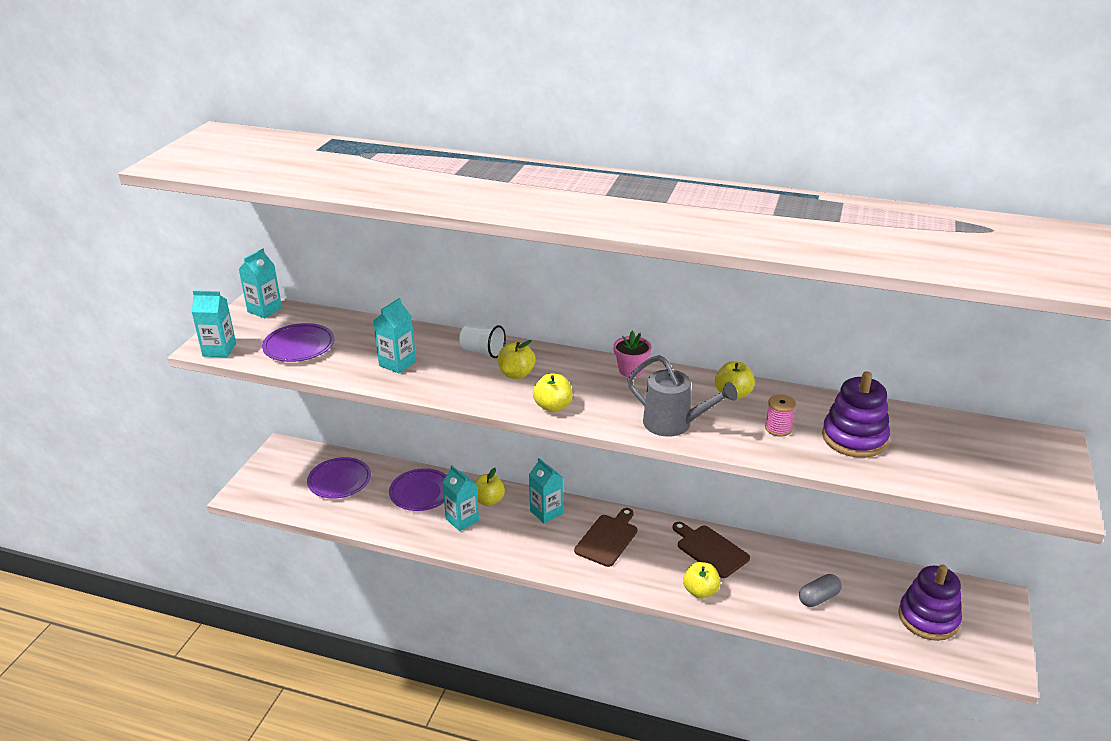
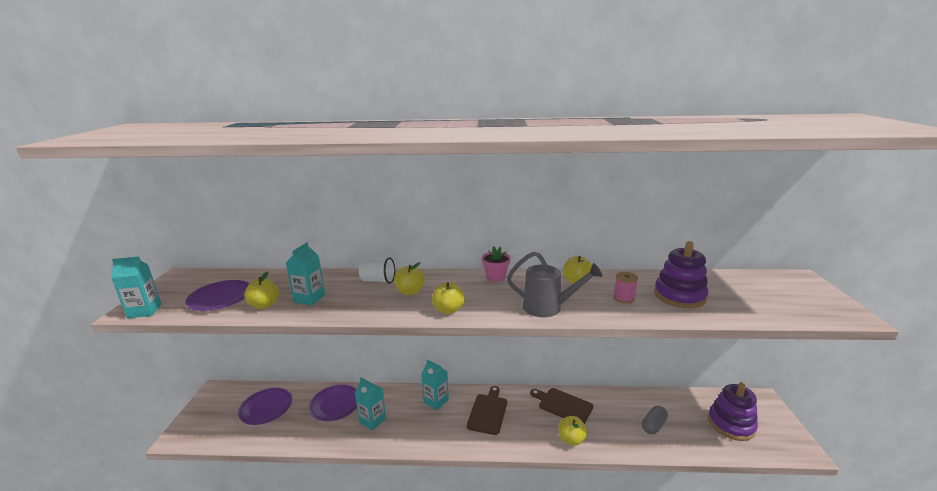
camera: 15 degrees left, 10 degrees down
turquoise carton [239,249,282,318] -> none
yellow apple [475,468,505,506] -> yellow apple moved to [244,271,279,309]

